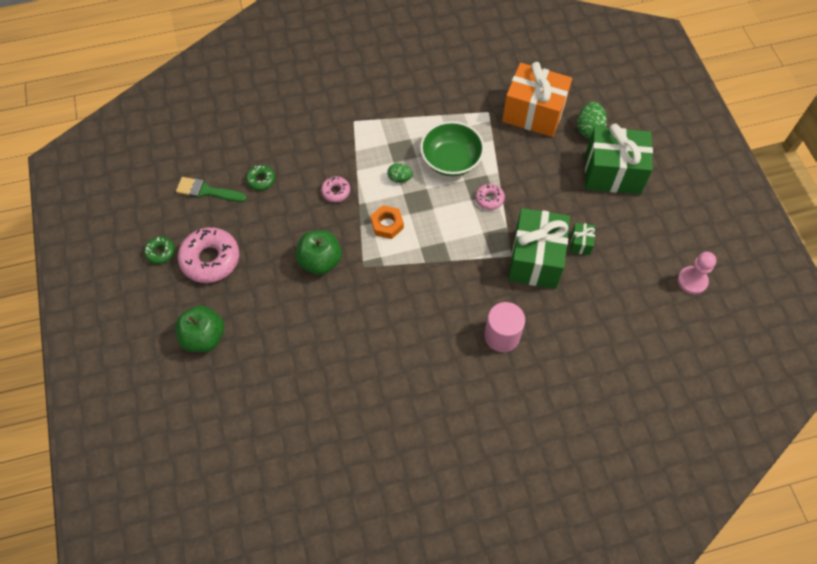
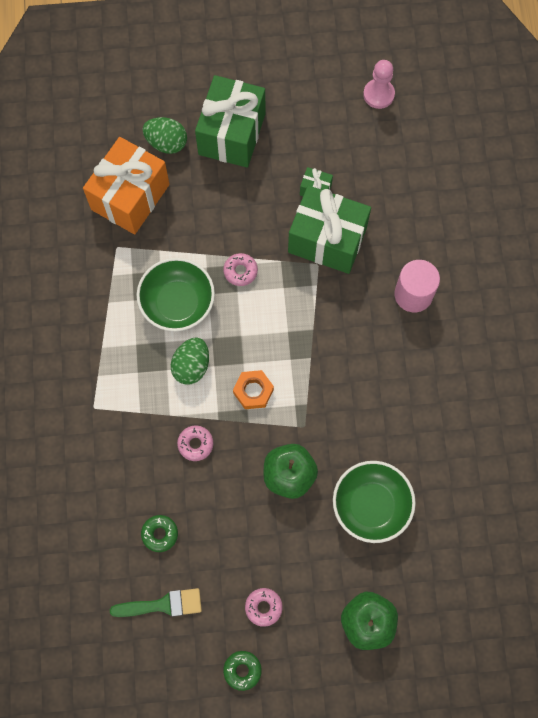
camera: 80 degrees left, 10 degrees up
green brush [176,177,247,202] -> green brush turned 120 degrees counterclockwise [110,588,202,617]
pink donut [178,227,239,283] -> pink donut [245,588,283,627], size x0.50
green egg [387,163,413,183] -> green egg [170,337,209,385], size x1.55
none -> green bowl [333,461,416,543]

